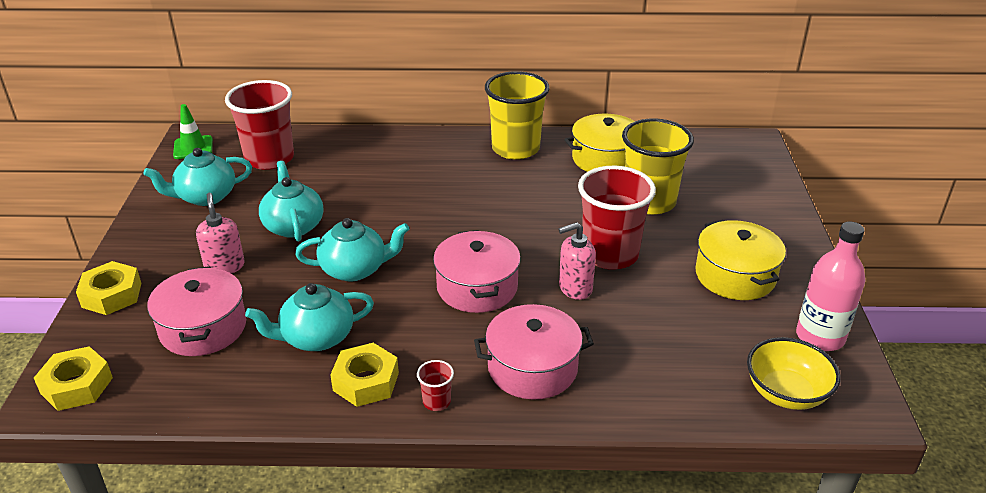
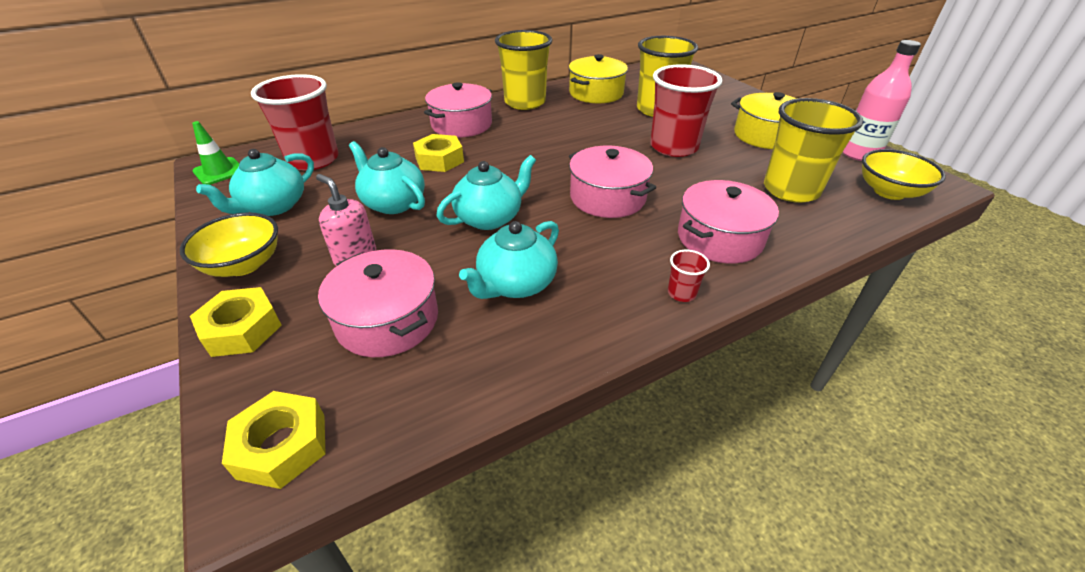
camera: 30 degrees left, 5 degrees up
yellow nut [330,343,399,407] -> yellow nut moved to [413,134,464,172]
pink soap dispenser [559,222,596,300] -> none
none -> yellow bowl [180,212,278,277]
none -> pink pot [424,82,492,137]
none -> yellow cup [764,98,863,203]

